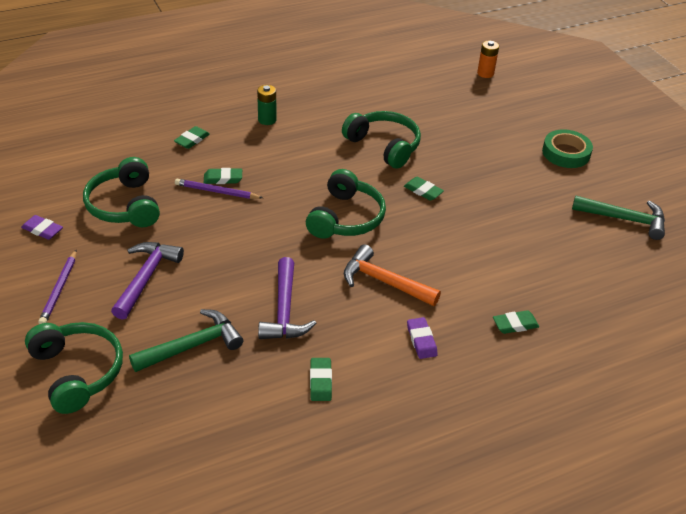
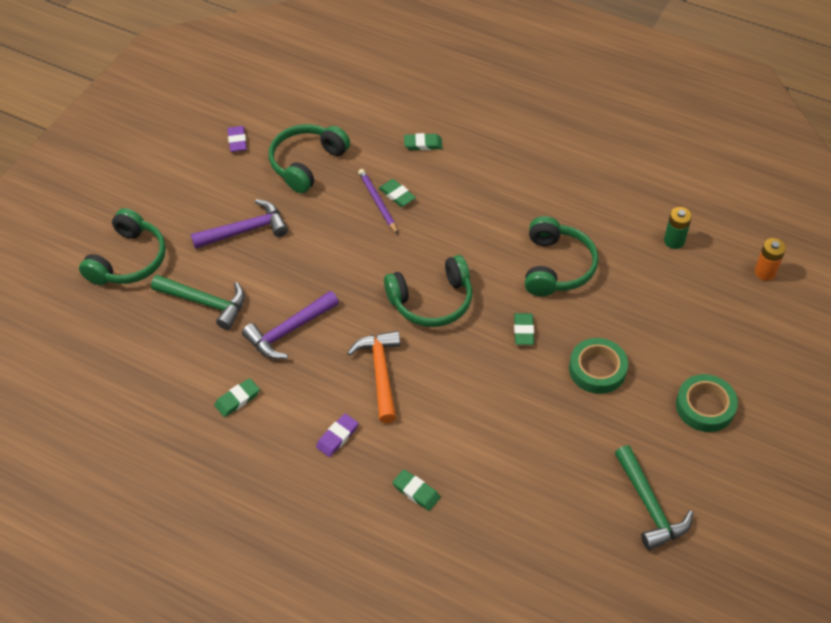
camera: 55 degrees right, 10 degrees up
purple pencil [38,249,77,324] -> none
green battery [257,85,277,125] -> green battery moved to [664,207,692,249]
none -> green tape [569,338,628,394]

